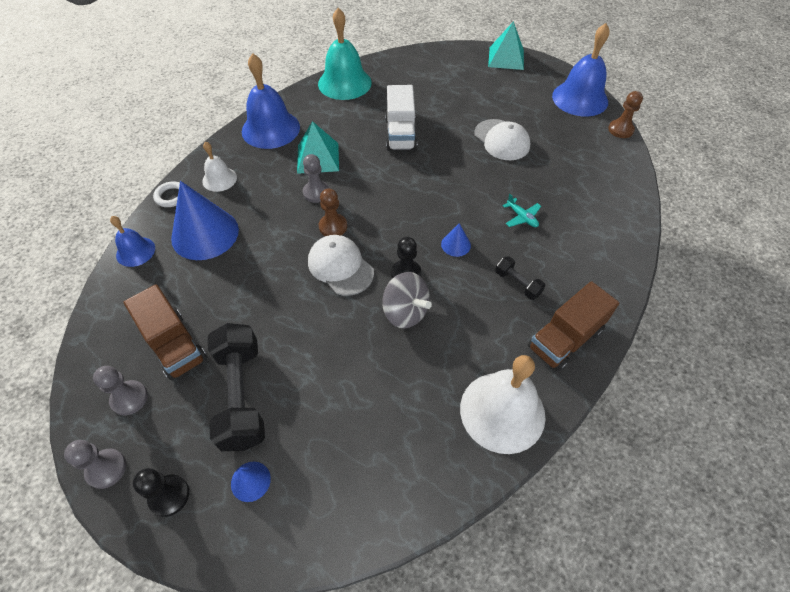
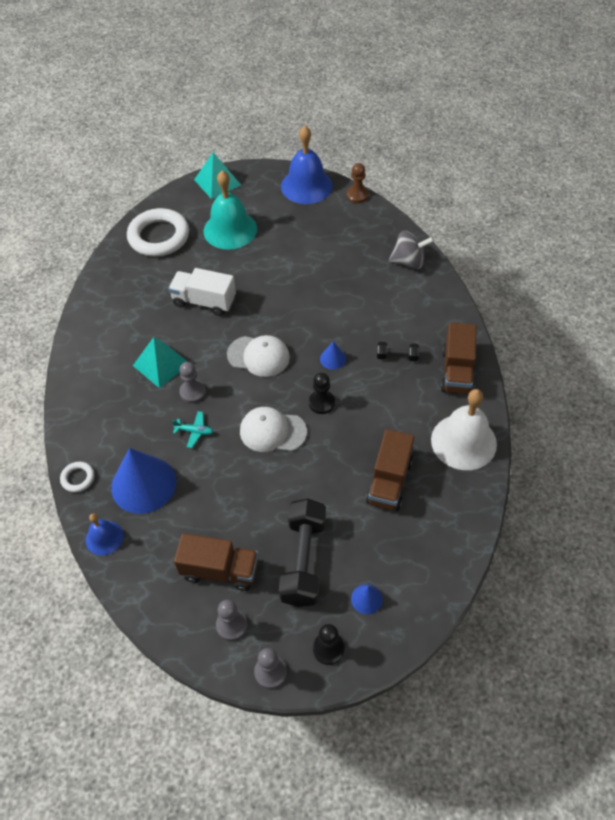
camera: 40 degrees left, 0 degrees up
white bell [202,141,237,192] -> none
black dumbbell [208,323,265,451] -> black dumbbell turned 60 degrees clockwise [278,499,326,607]
blue bell [242,53,300,149] -> none
turquoise bell [318,8,372,100] -> turquoise bell moved to [203,170,257,250]
brown pawn [319,188,347,236] -> none
grey spinning top [382,272,432,328] -> grey spinning top moved to [389,231,434,269]
white truck [385,85,417,151] -> white truck turned 150 degrees clockwise [168,268,236,316]
white cap [474,119,530,160] -> white cap moved to [227,335,290,377]
turquoise plane [503,194,541,227] -> turquoise plane moved to [172,411,213,448]
none -> white ring [127,208,189,257]
none -> brown truck [366,429,414,511]

